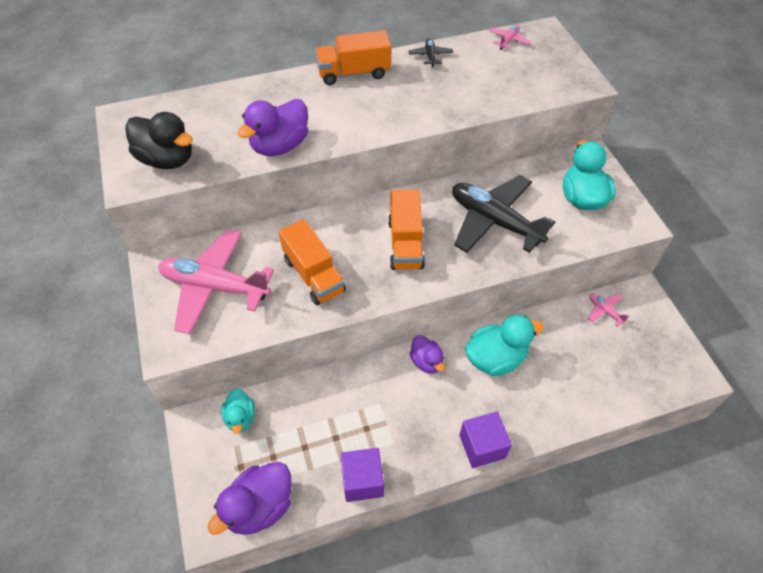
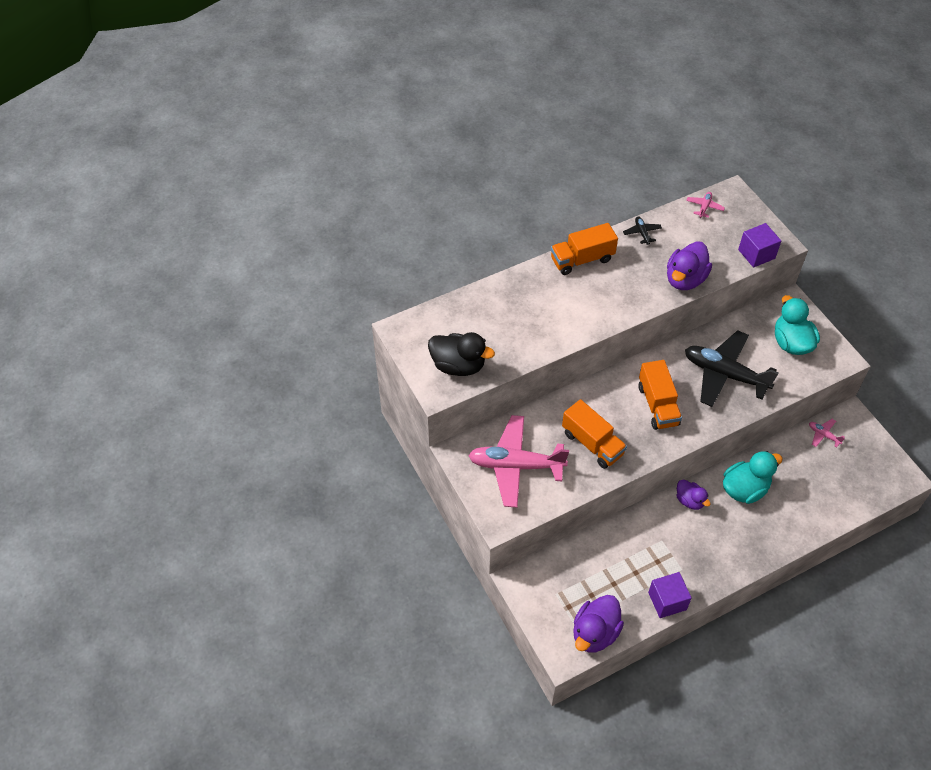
camera: 10 degrees left, 0 degrees up
turquoise duck [221,388,255,434] -> none
purple duck [237,99,308,156] -> purple duck moved to [667,242,712,290]
purple cube [459,412,512,468] -> purple cube moved to [738,223,781,267]

